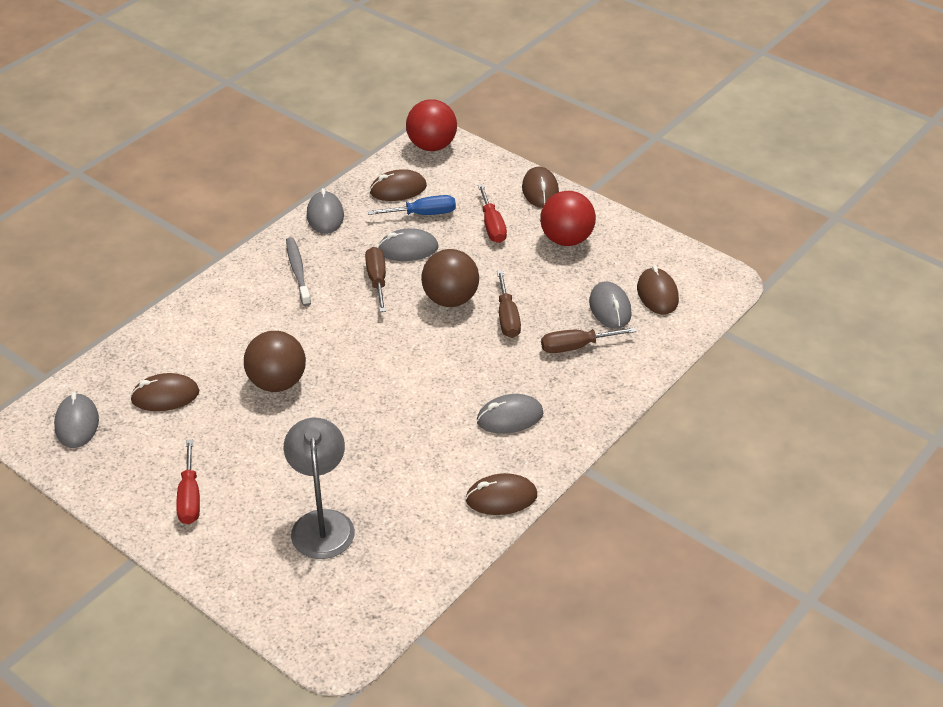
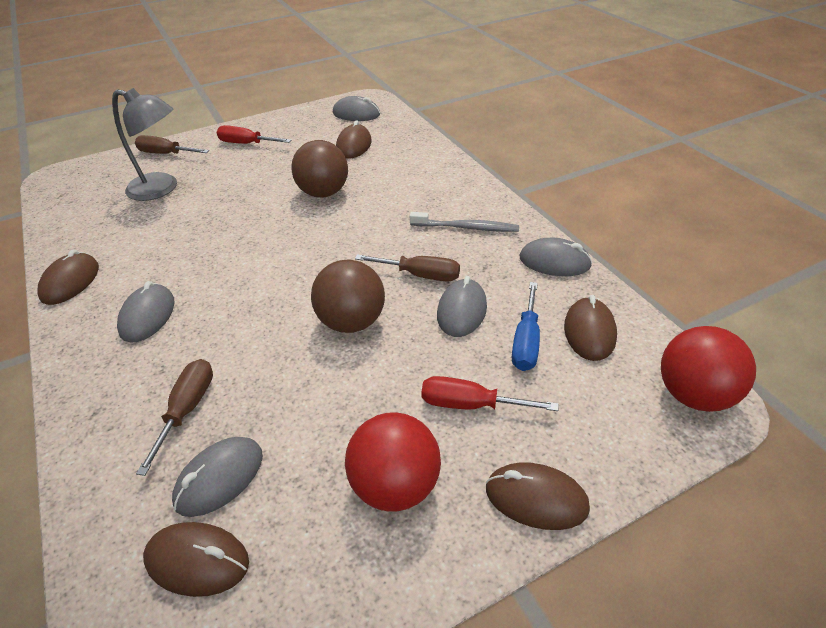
camera: 115 degrees right, 0 degrees up
brown screwdriver [497,270,521,338] -> brown screwdriver moved to [135,135,209,154]
grey mouse [589,282,632,329] -> grey mouse turned 60 degrees counterclockwise [172,437,263,517]

